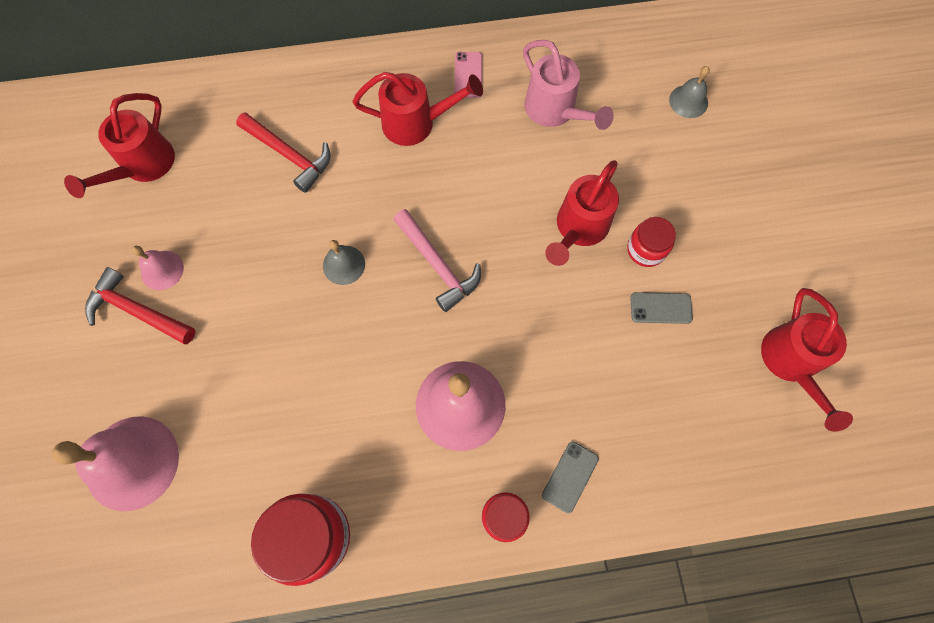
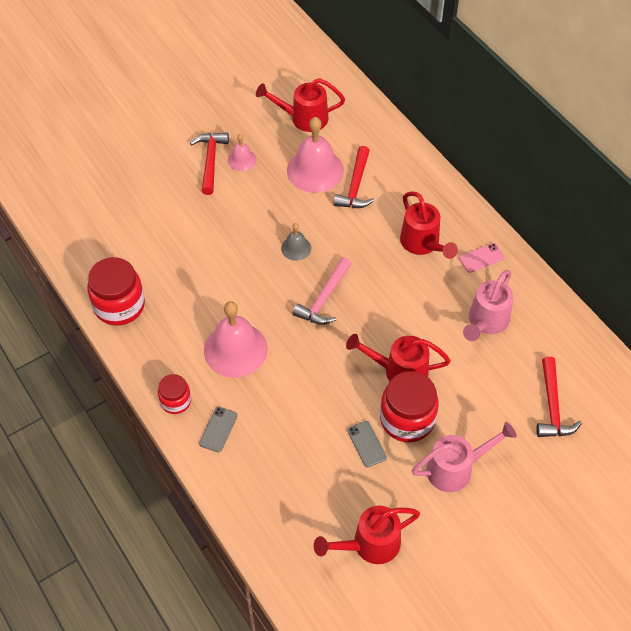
camera: 65 degrees right, 15 degrees down
pink bell [52,416,179,511] -> pink bell moved to [287,117,344,193]
grey phone [542,442,599,513] -> grey phone turned 75 degrees counterclockwise [199,407,238,453]
red jar [627,217,676,267] -> red jar [380,371,439,442], size x1.75
grey bell [669,66,710,118] -> red hammer [536,357,582,437]
none -> pink watering can [412,422,517,492]

